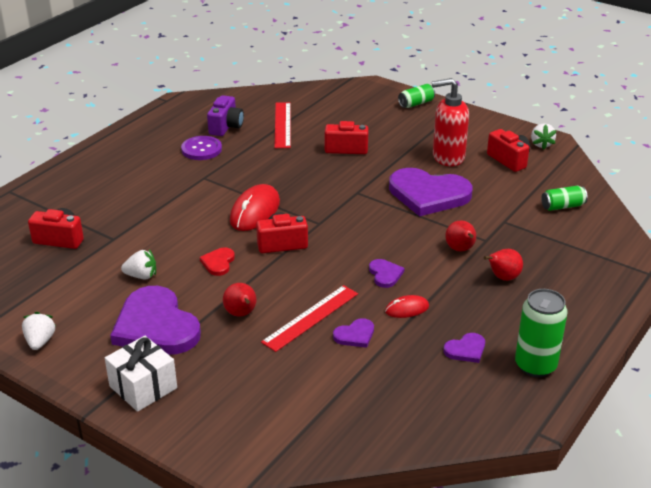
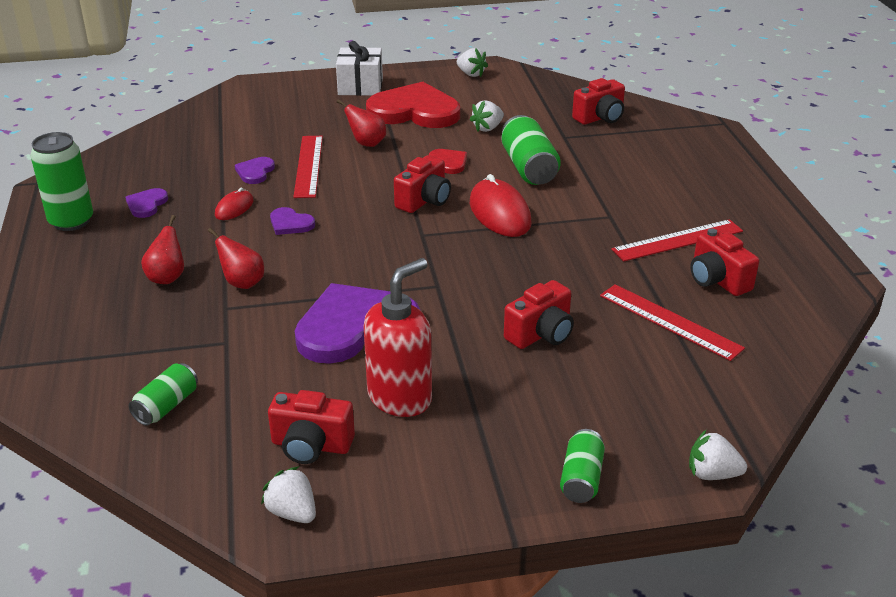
camera: 135 degrees right, 0 degrees up
purple heart [110,286,201,354] -> red heart [366,82,460,128]
purple button [181,136,222,160] -> red ruler [611,219,743,262]
purple camera [207,95,244,136] -> red camera [690,228,759,296]
none -> green can [501,115,561,185]
none -> white strawberry [689,430,747,480]

